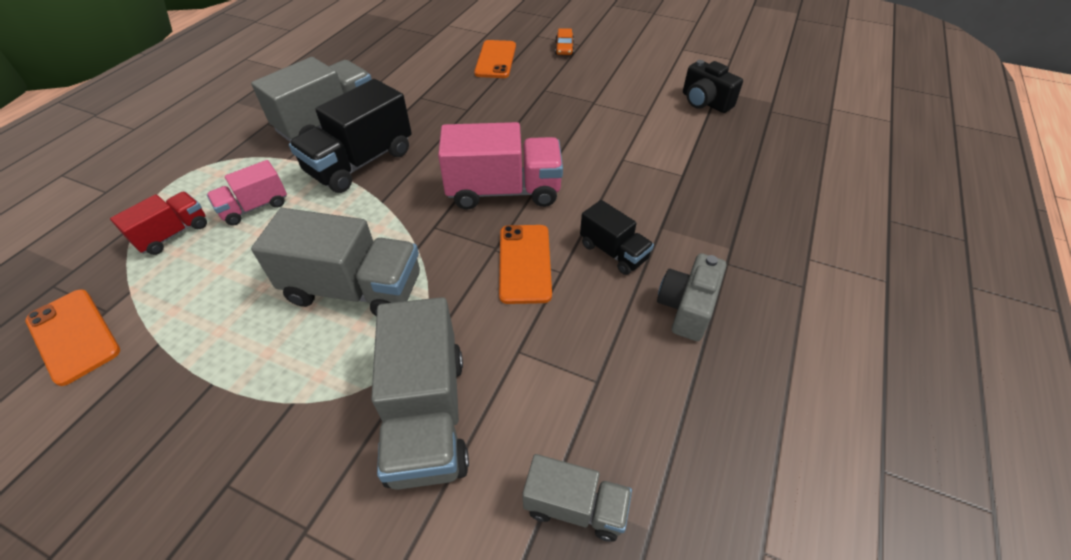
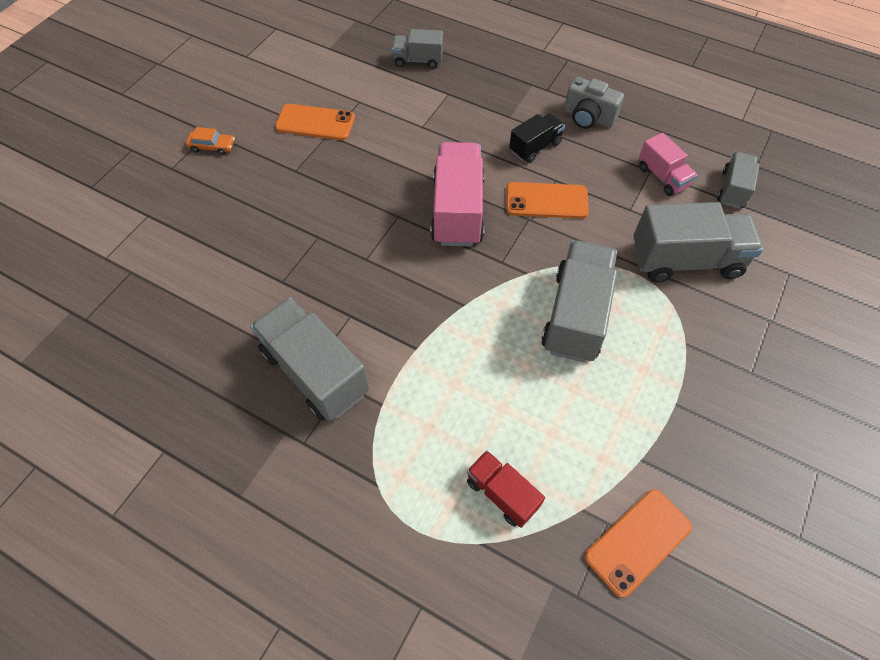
camera: 85 degrees left, 10 degrees up
pink truck [207,160,287,226] -> pink truck moved to [639,133,697,196]
black truck [289,79,412,193] -> none
orange phone [474,40,516,78] -> orange phone moved to [275,104,355,140]
black camera [683,60,743,113] -> none
none -> grey truck [392,29,443,69]

